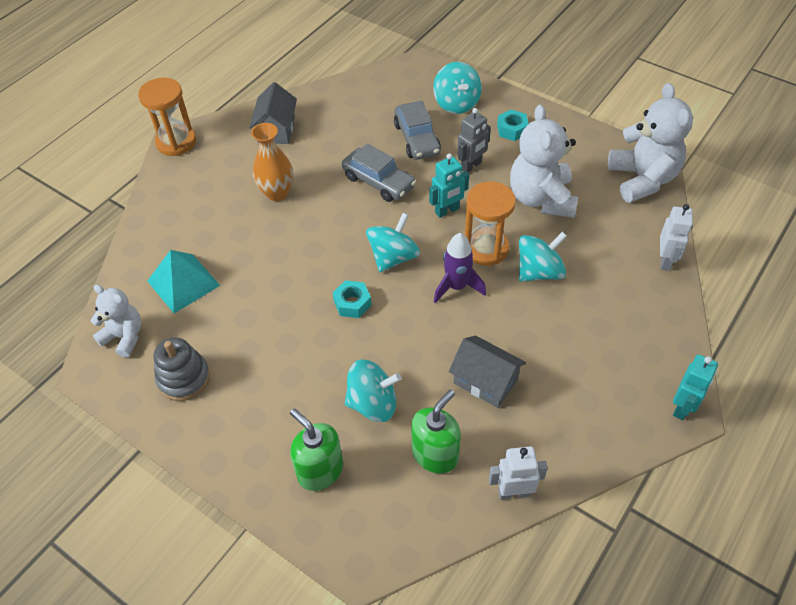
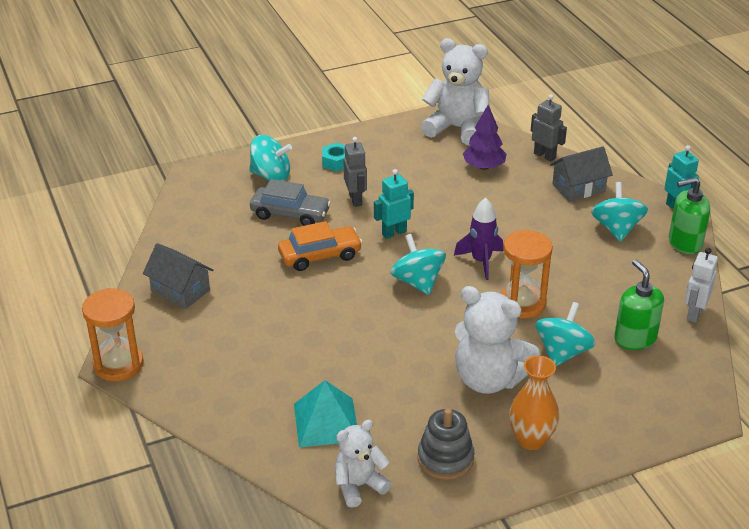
camera: 60 degrees left, 15 degrees down
orange vase [251,123,293,201] -> orange vase moved to [509,355,559,450]
green soap dispenser [290,409,343,491] -> green soap dispenser moved to [669,177,710,254]
turquoise nut [333,280,372,318] -> none
grey car [342,144,416,202] -> orange car [278,221,363,271]
turquoise robot [429,153,469,218] -> turquoise robot turned 120 degrees counterclockwise [374,169,414,239]
grey house [449,335,526,408] -> grey house moved to [550,147,613,202]
orange hourglass [465,181,516,266] -> orange hourglass moved to [500,230,553,318]
white teddy bear [510,104,578,218] -> white teddy bear moved to [455,286,540,394]
turquoise spinning top [519,232,567,282] -> turquoise spinning top moved to [591,182,648,242]
white robot [660,204,693,271] -> grey robot [531,94,567,161]
none -> purple tree [463,105,507,170]

